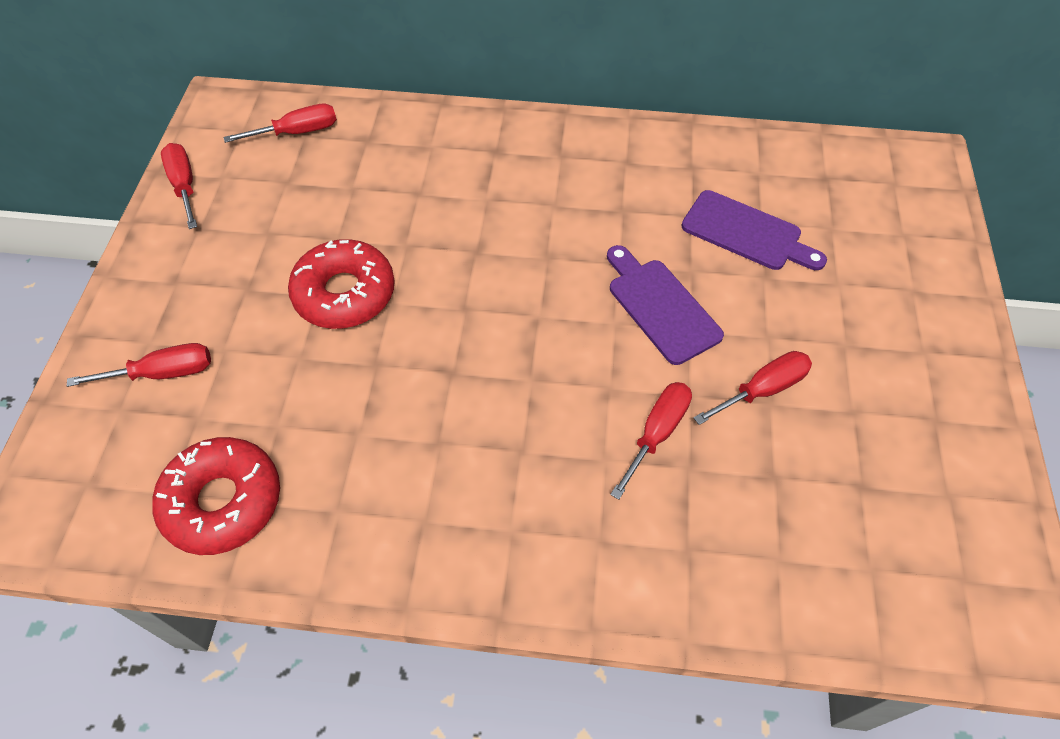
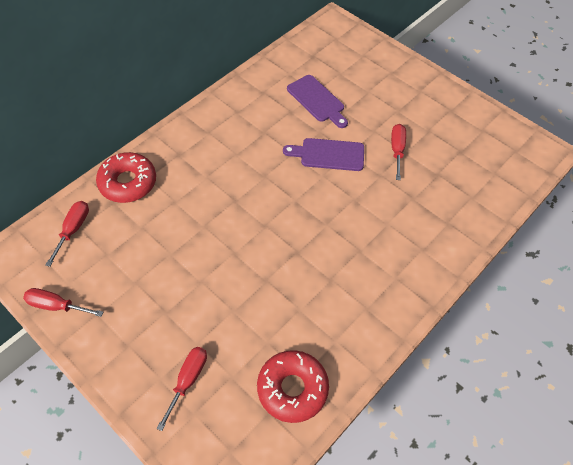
camera: 55 degrees left, 0 degrees up
red donut [288,239,395,329] -> red donut moved to [96,152,156,203]
red screwdriver [610,382,692,500] -> none
purple cutting board [681,190,827,270] -> purple cutting board turned 75 degrees clockwise [287,75,348,128]

